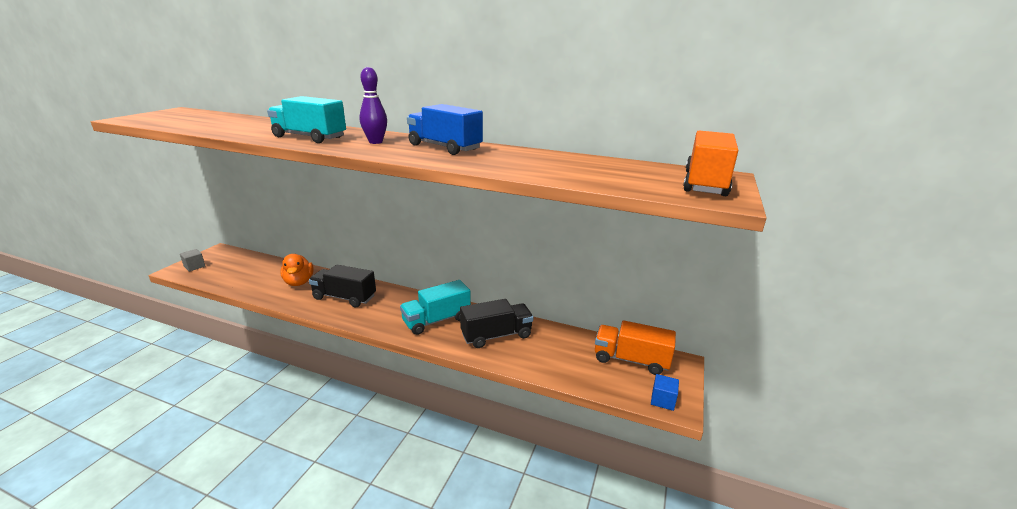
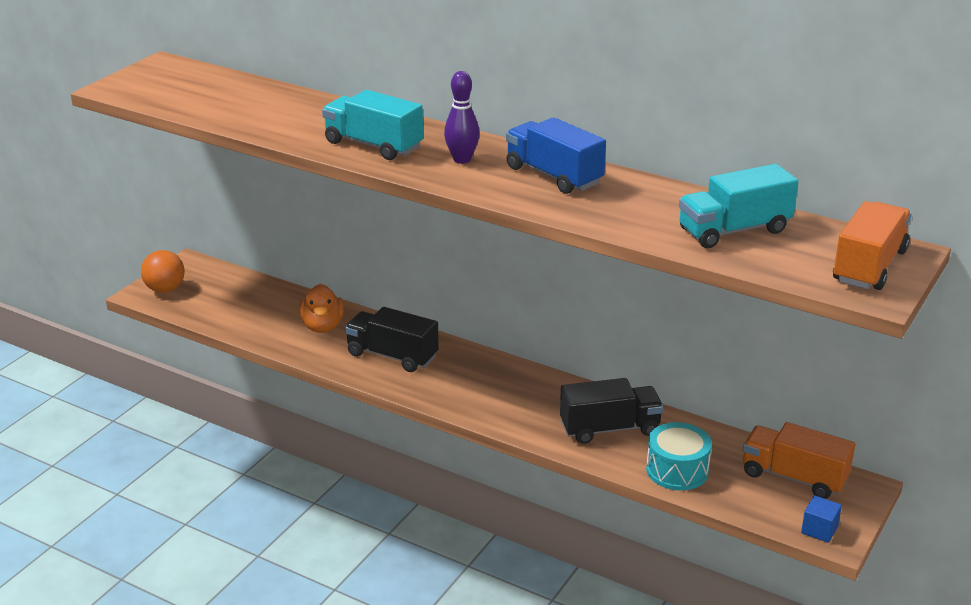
camera: 10 degrees right, 5 degrees up
grey cube [180,249,205,271] -> orange ball [141,250,185,293]
turquoise truck [400,280,471,335] -> turquoise truck moved to [679,164,799,248]
none -> turquoise drum [646,422,712,490]

